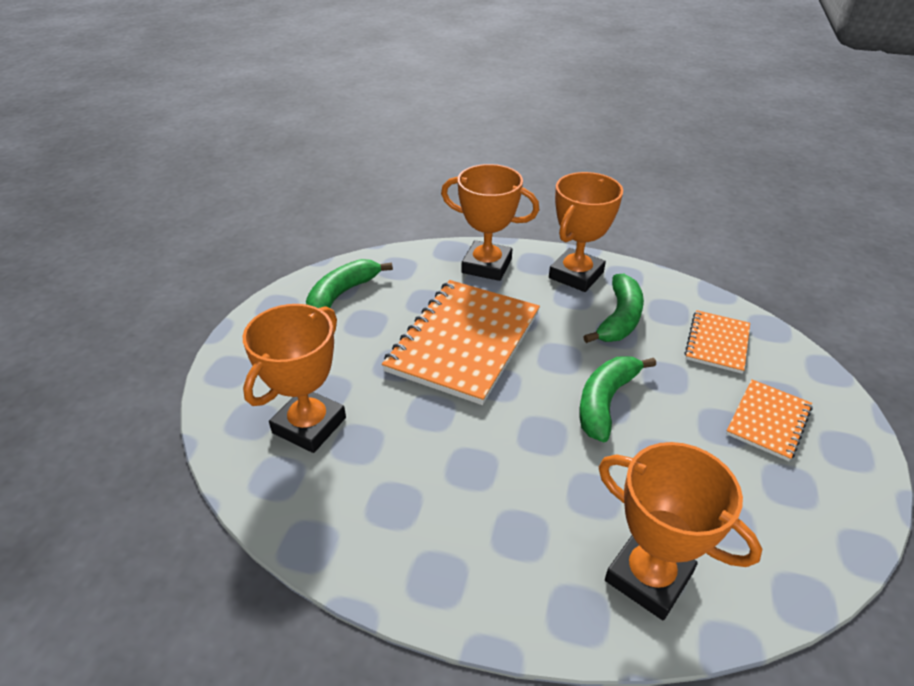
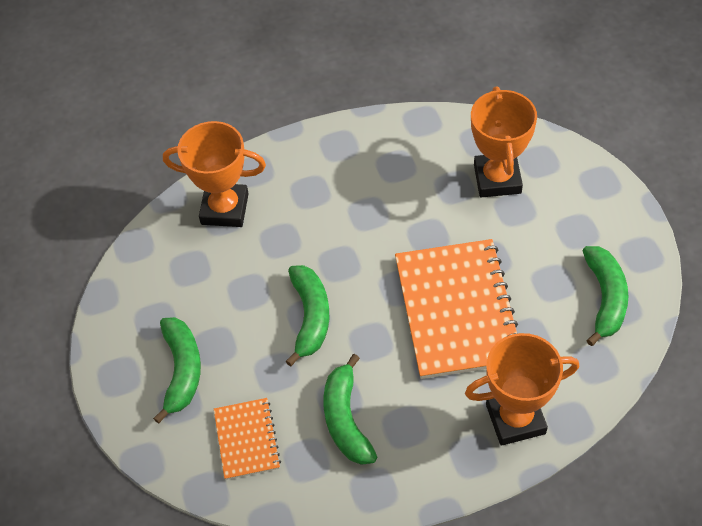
camera: 150 degrees right, 15 degrees up
orange trophy [549,172,623,292] -> none
orange notebook [726,379,812,461] -> green banana [153,317,201,424]

